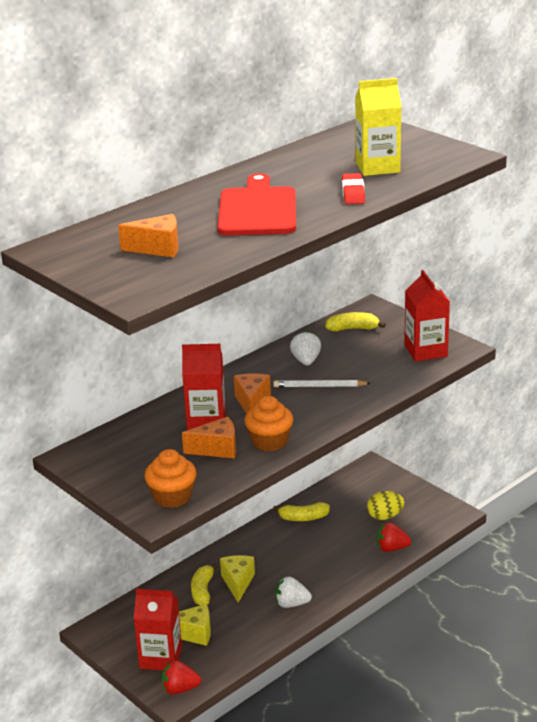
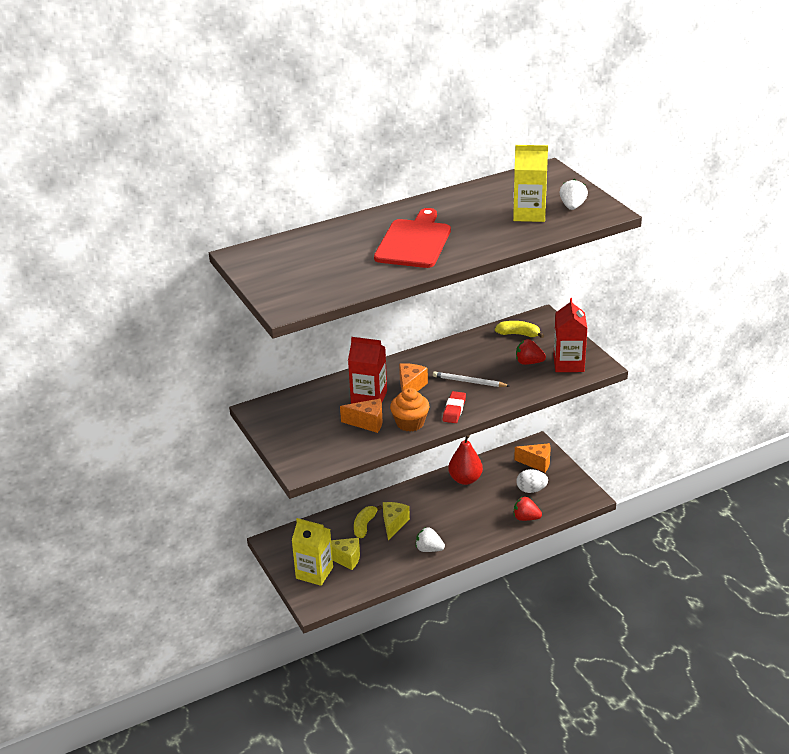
camera: 15 degrees right, 5 degrees up
orange cheese [118,214,178,258] -> orange cheese moved to [514,443,550,472]
red carton [133,589,182,671] -> yellow carton [292,518,333,586]
orange cupcake [144,449,197,508] -> none
red strawberry [162,660,201,695] -> red strawberry moved to [516,339,546,365]
yellow banana [273,502,330,521] -> red pear [448,435,483,485]
white strawberry [290,331,321,365] -> white strawberry moved to [560,179,588,210]
red eraser [342,173,365,204] -> red eraser moved to [443,391,466,423]
yellow egg [367,491,404,520] -> white egg [516,469,548,493]

